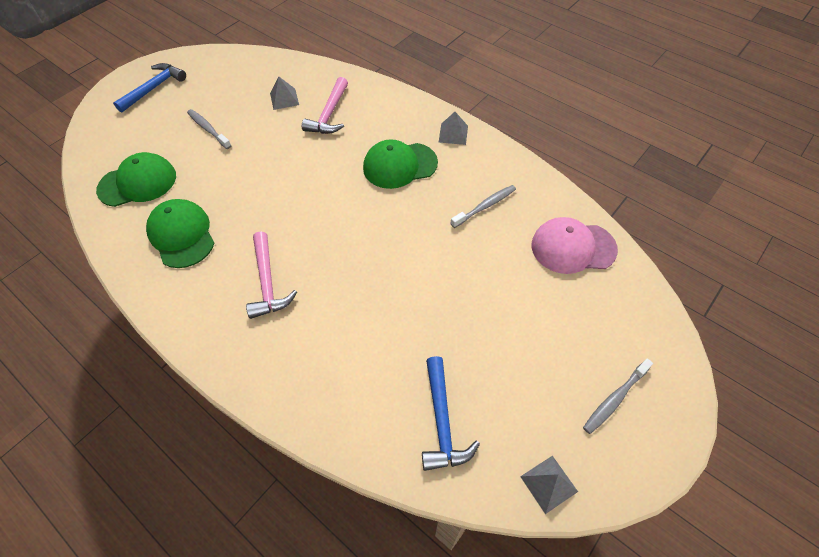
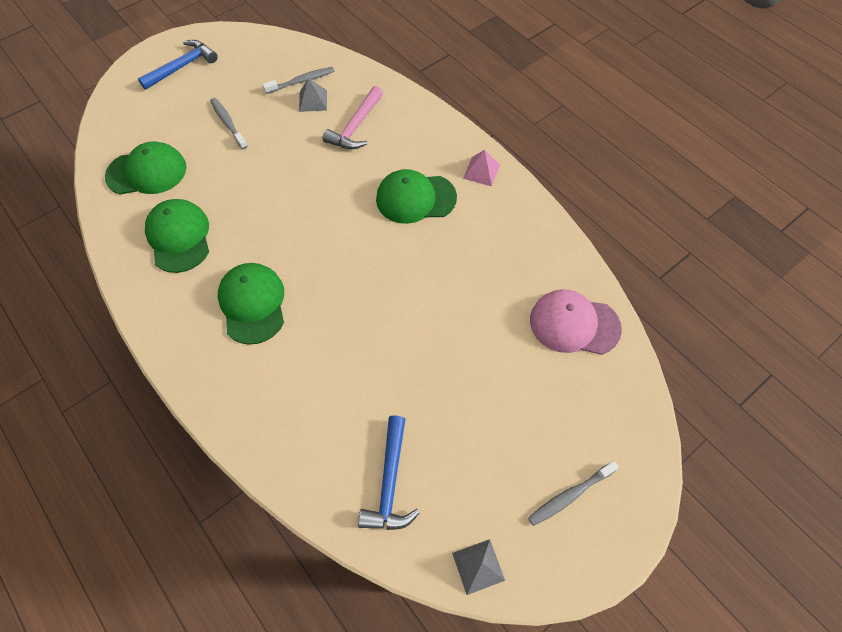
camera: 10 degrees right, 5 degrees up
pink hammer [246,231,297,319] -> green cap [218,263,284,345]
grey pyramid [439,112,468,145] -> pink pyramid [463,150,500,186]
grey toothbrush [450,185,516,228] -> grey toothbrush moved to [262,67,334,94]

